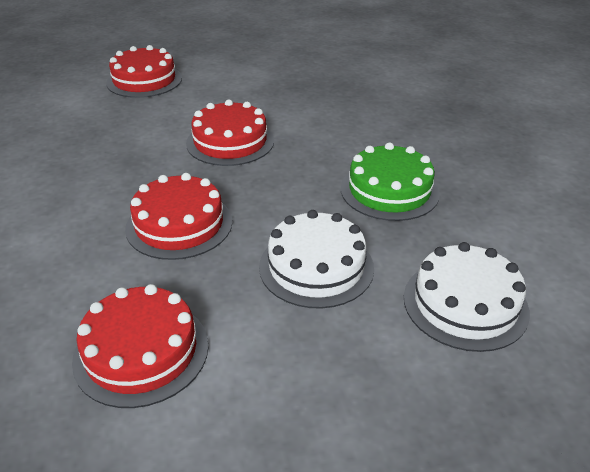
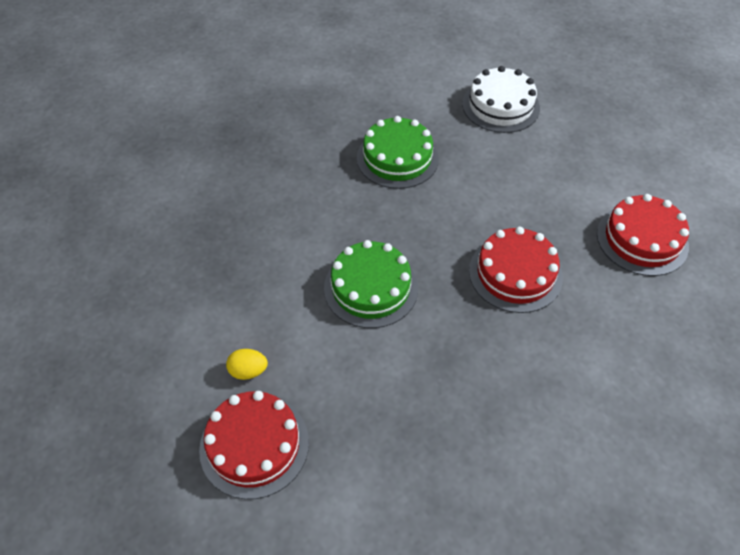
camera: 110 degrees left, 15 degrees up
red cake [186,100,274,166] -> green cake [324,240,418,328]
white cake [259,210,374,309] -> none
none -> yellow egg [226,349,268,380]

